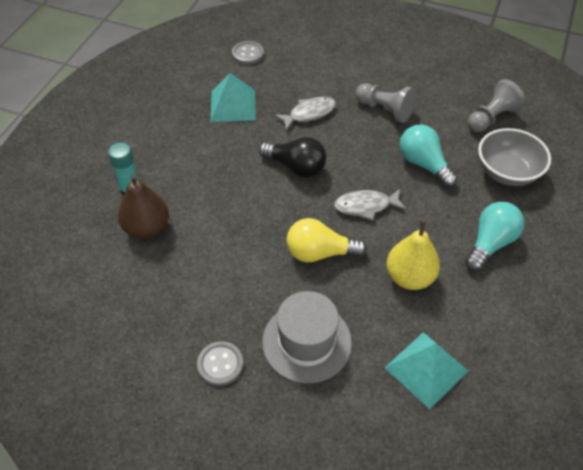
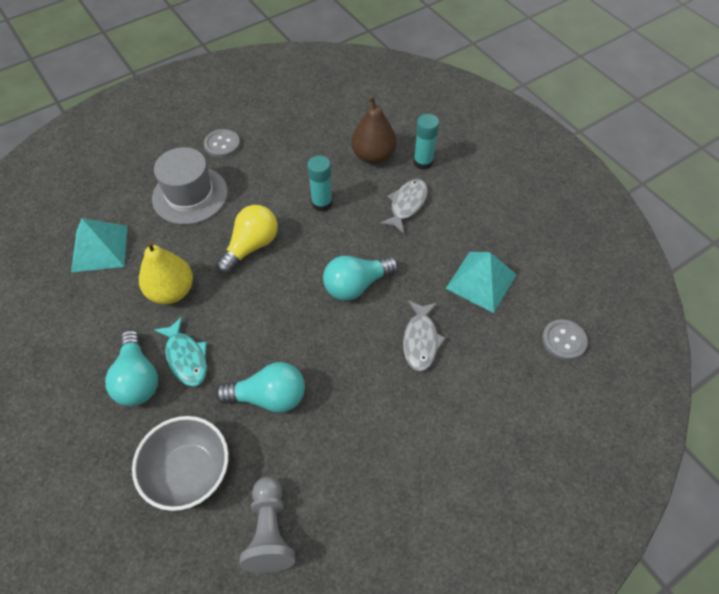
camera: 125 degrees right, 5 degrees up
black light bulb [259,137,326,178] -> turquoise light bulb [323,256,399,301]
grey fish [334,189,407,220] -> grey fish moved to [379,179,428,234]
grey pawn [355,83,416,123] -> none
none -> turquoise fish [154,316,207,387]
none -> turquoise glue stick [308,155,332,212]

